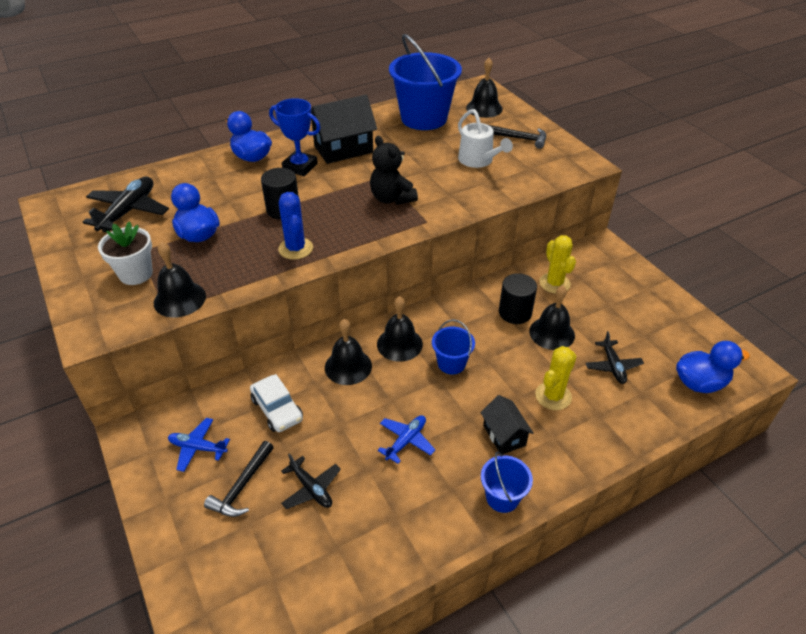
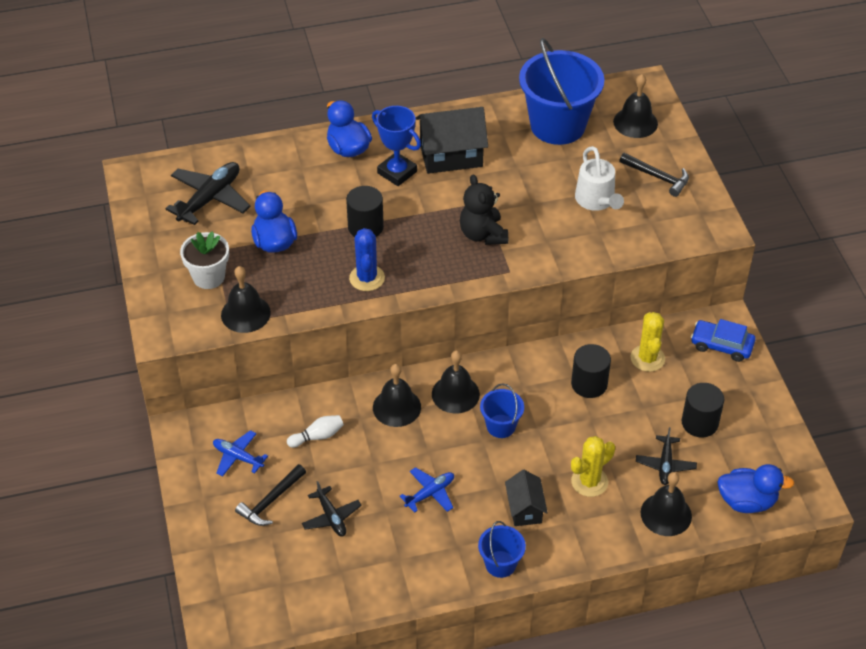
camera: 15 degrees right, 5 degrees up
white car [250,374,303,432] -> white bowling pin [287,415,344,448]
black bell [529,285,575,350] -> black bell moved to [641,472,692,536]
none -> black cylinder [681,383,724,437]
none -> blue car [691,319,756,362]

